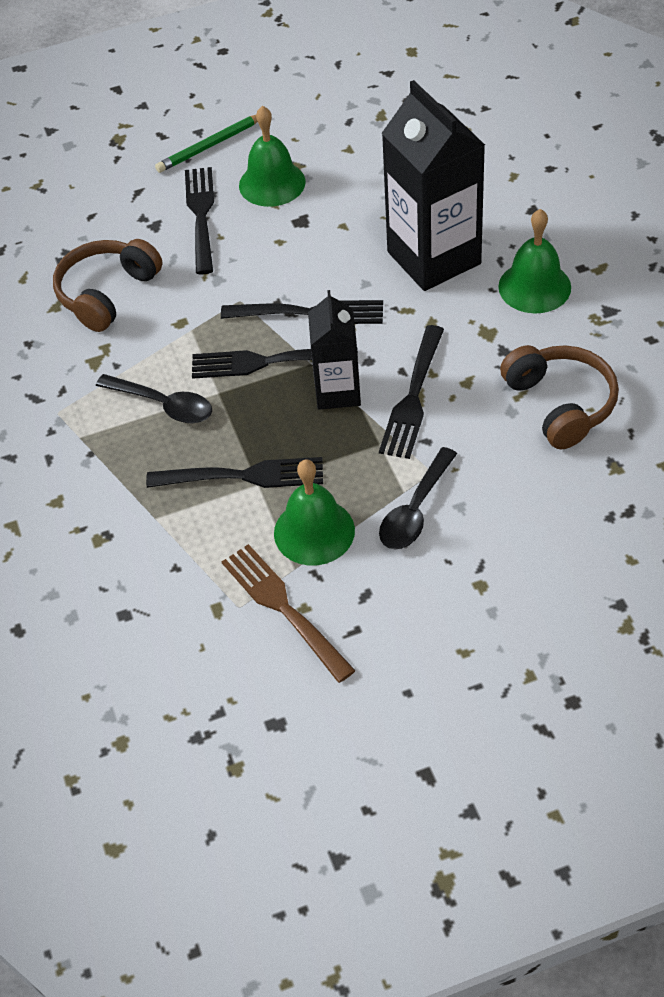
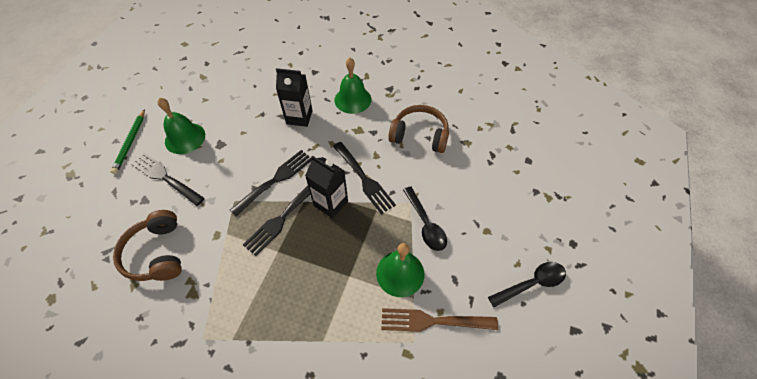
camera: 55 degrees left, 5 degrees up
black spoon [96,374,212,423] -> black spoon moved to [488,262,566,307]
black fork [146,457,323,488] -> none
black carton [382,80,485,291] -> black carton [276,68,313,127], size x0.59

